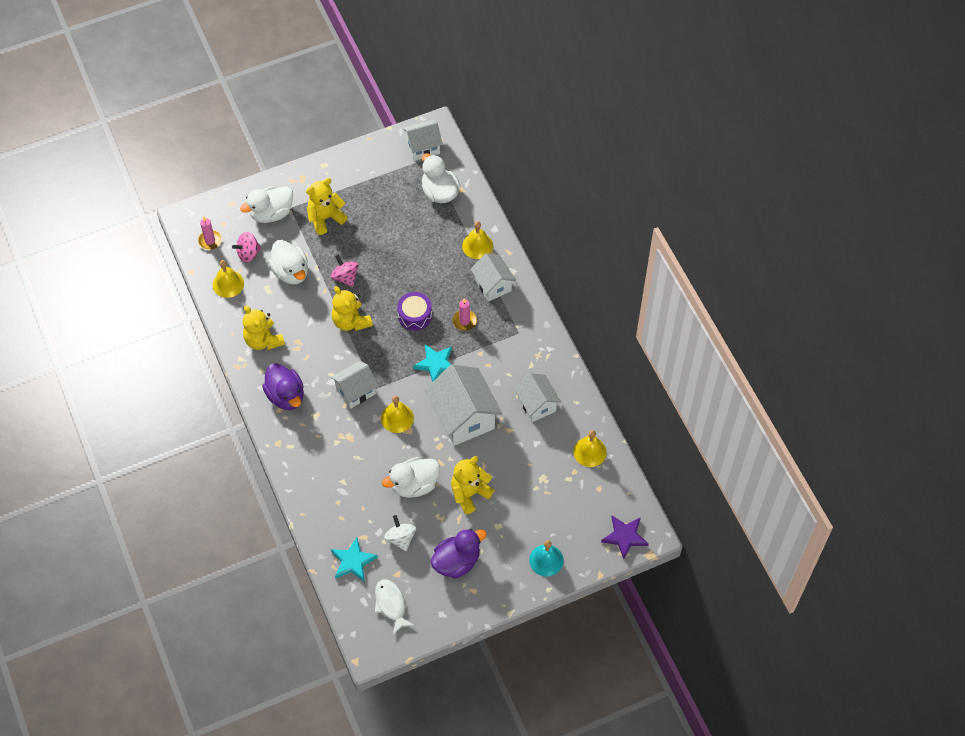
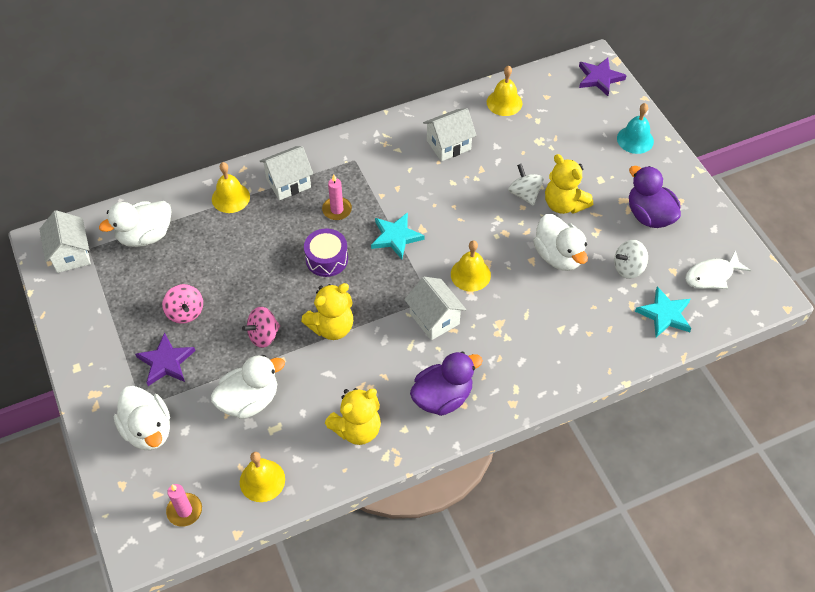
camera: 90 degrees left, 5 degrees down
pink spinning top [232,232,261,263] -> pink spinning top moved to [162,284,203,324]
yellow teddy bear [306,178,348,235] -> purple star [135,332,196,386]
white house [425,365,502,446] -> none
none -> white spinning top [508,164,544,205]

